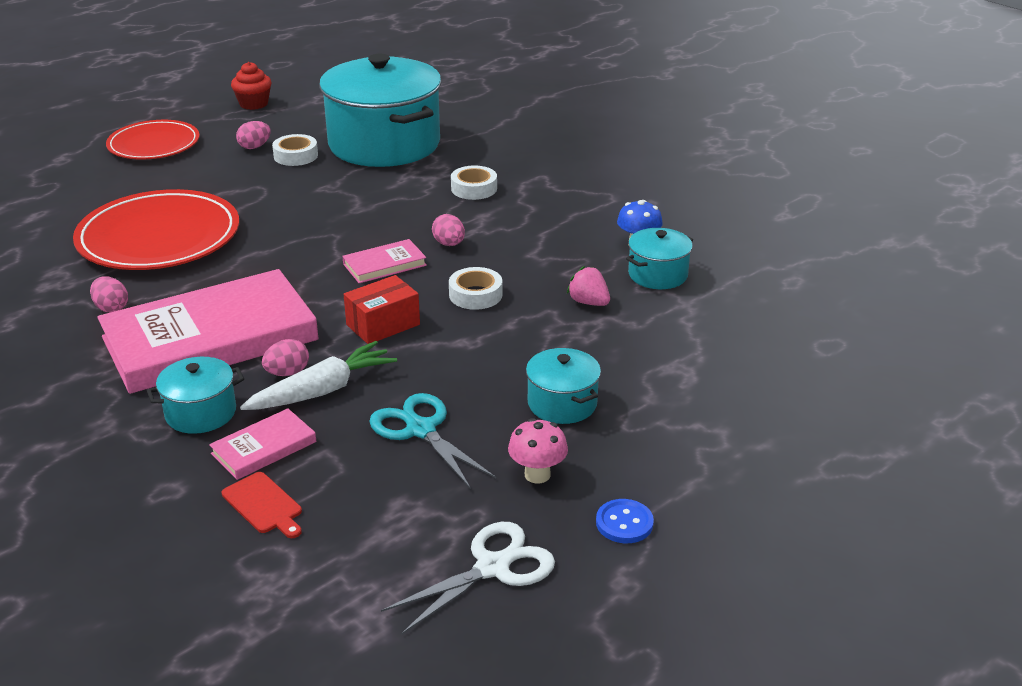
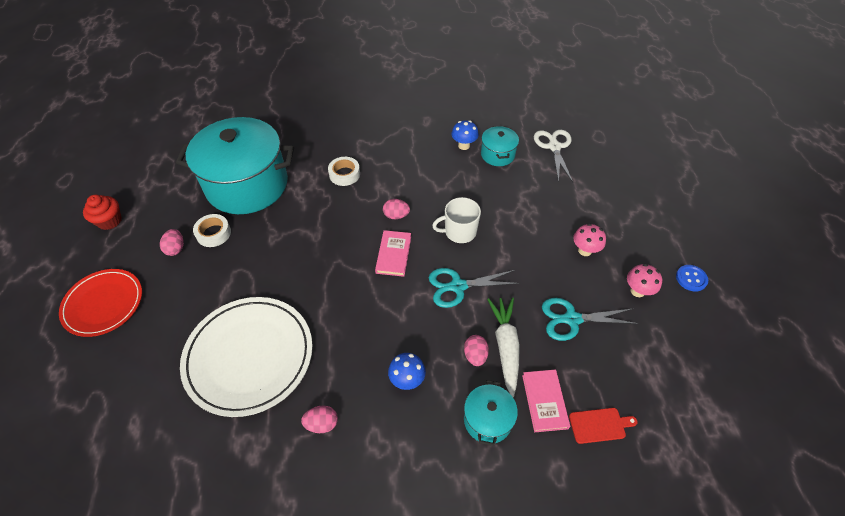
camera: 55 degrees left, 20 degrees up
red plate [73,189,239,270] -> white plate [180,297,313,417]
pink book [97,269,319,394] -> blue mushroom [388,353,426,390]
red box [344,275,420,344] -> turquoise scissors [429,268,520,308]
white scissors [381,522,555,635] -> white scissors moved to [534,130,573,183]
white tape [449,267,502,310] -> white mug [432,197,481,243]
turquoise pot [526,348,601,424] -> pink mushroom [573,223,606,256]
pink strawberry [567,266,610,306] -> none

